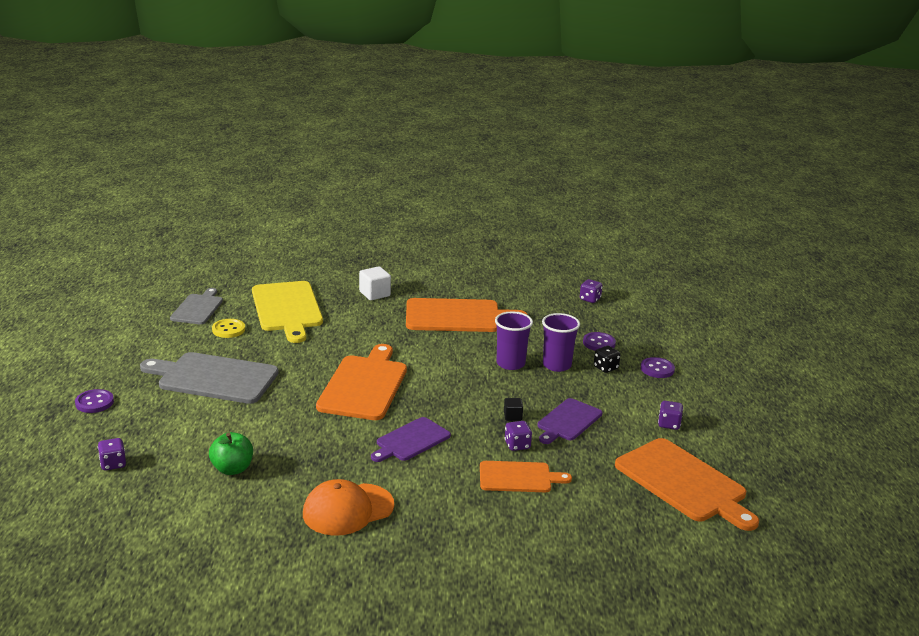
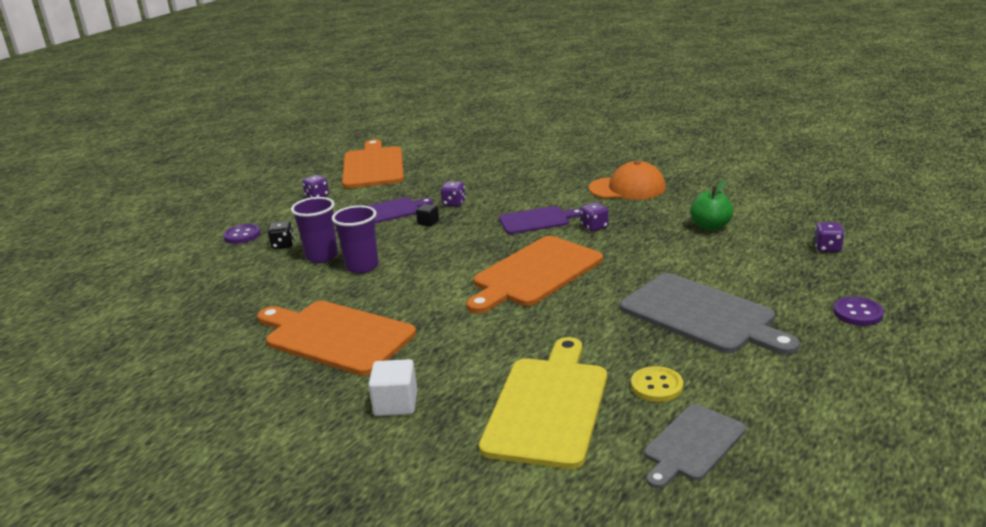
camera: 145 degrees left, 0 degrees up
orange cutting board [480,461,572,492] -> none
purple dice [580,279,603,303] -> purple dice moved to [580,202,608,232]
purple button [583,332,616,351] -> none

